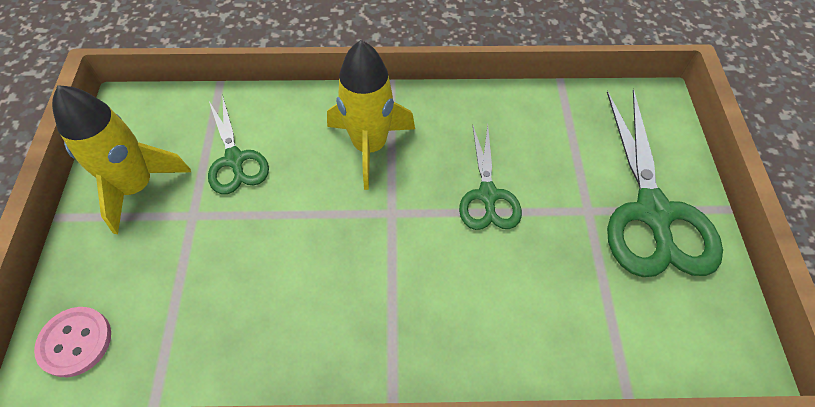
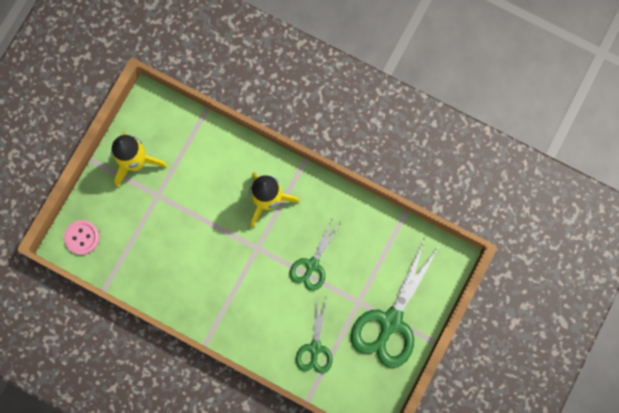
camera: 30 degrees right, 20 degrees up
green scissors [208,94,269,194] -> green scissors moved to [296,297,333,374]

